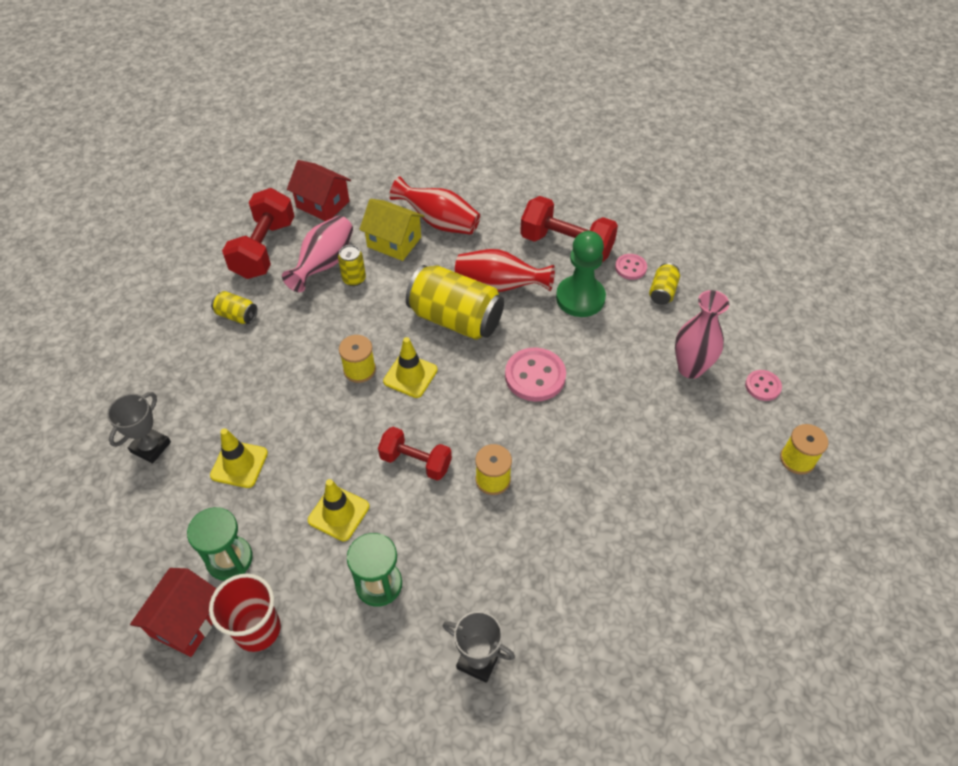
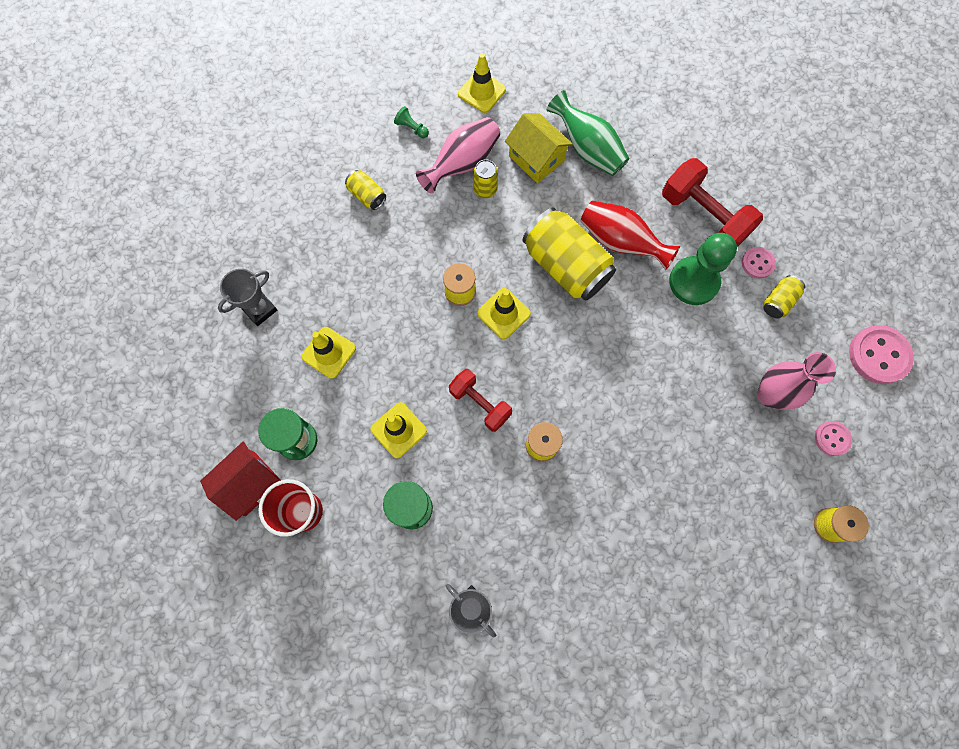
camera: 20 degrees right, 20 degrees up
red dumbbell [222,188,295,279] -> green pawn [394,106,429,138]
red house [287,160,351,221] -> yellow traffic cone [458,53,506,113]
red vase [389,176,480,235] -> green vase [547,90,629,176]
pink button [505,347,566,402] -> pink button moved to [849,325,914,384]

